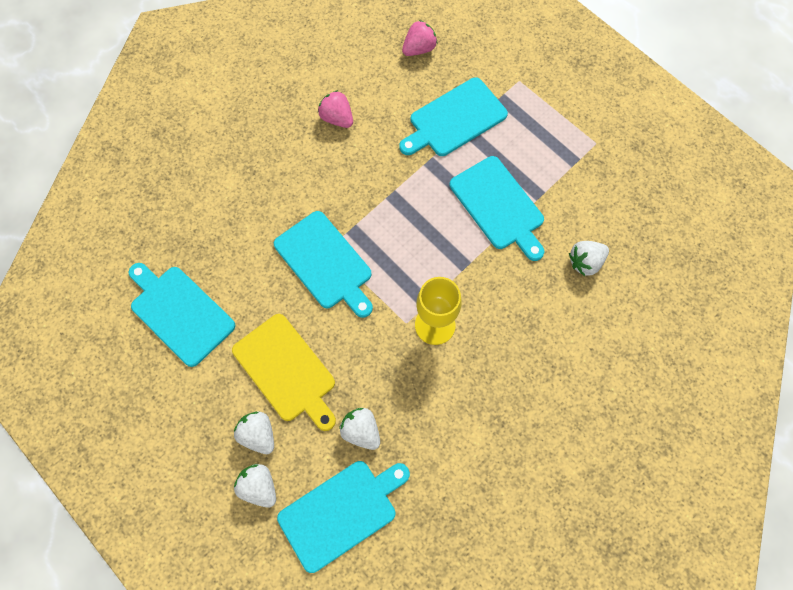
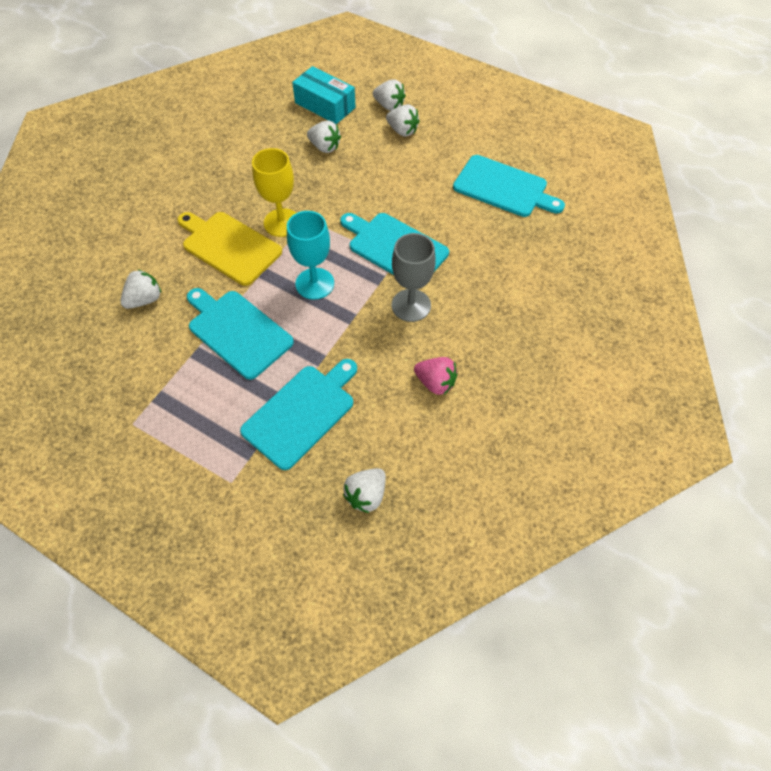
camera: 165 degrees right, 10 degrees down
yellow cutting board [232,314,336,431] -> yellow cutting board moved to [177,212,282,286]
turquoise cutting board [277,461,410,573] -> turquoise box [292,66,356,124]
pink strawberry [402,20,437,56] -> white strawberry [343,468,386,513]
none -> turquoise goblet [287,211,334,300]
none -> grey goblet [392,233,436,322]

